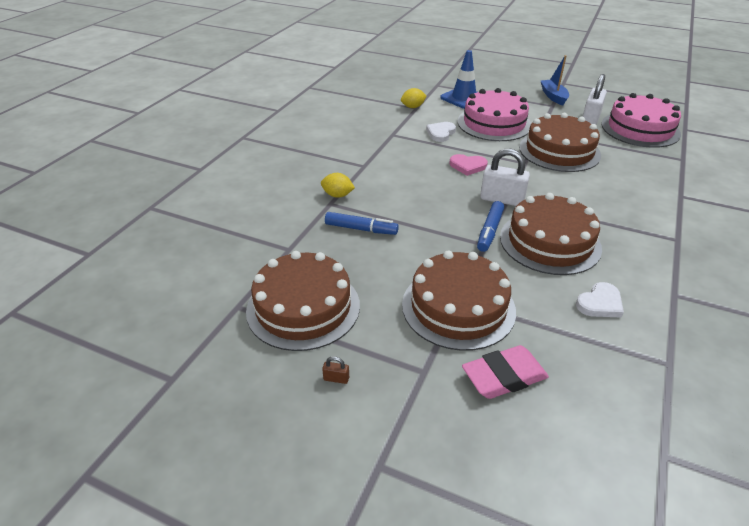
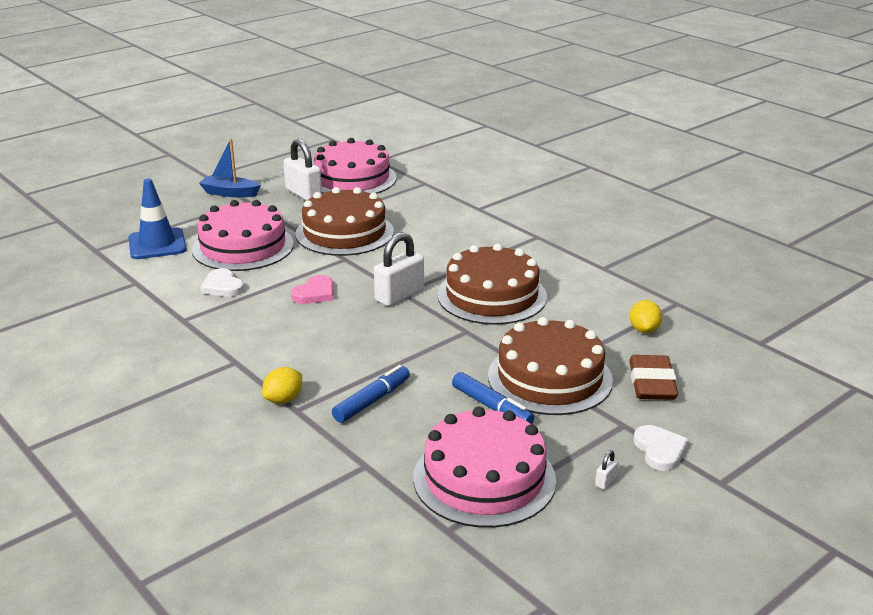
camera: 65 degrees left, 10 degrees down
brown cake [246,251,360,351] -> pink cake [413,407,556,528]
brown padlock [322,356,349,384] -> white padlock [595,450,619,489]
yellow lemon [401,88,427,108] -> yellow lemon moved to [630,300,662,333]
pink eraser [462,345,549,399] -> brown eraser [629,355,678,400]
blue marker [477,201,504,252] -> blue marker moved to [452,372,534,424]
white heart [576,282,624,318] -> white heart moved to [633,425,689,471]

